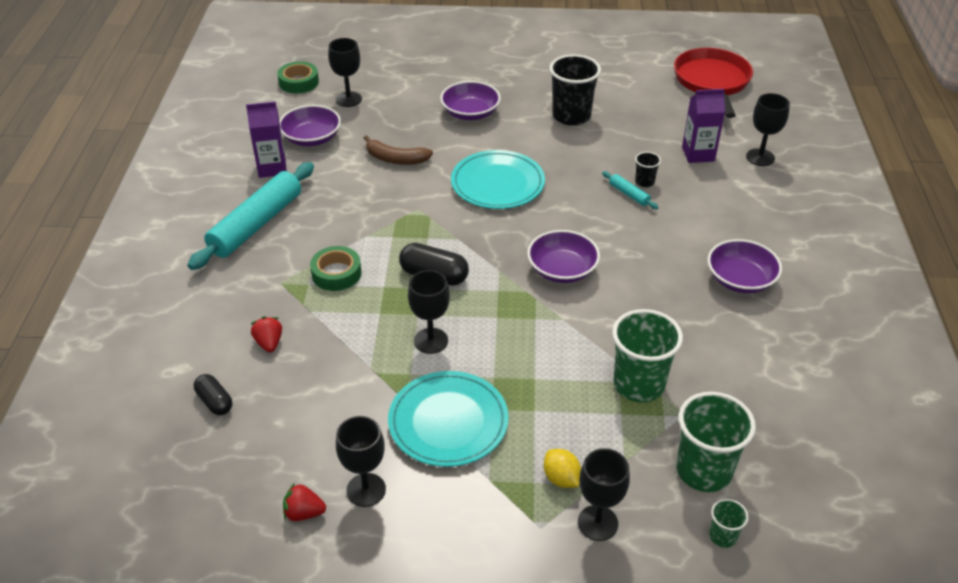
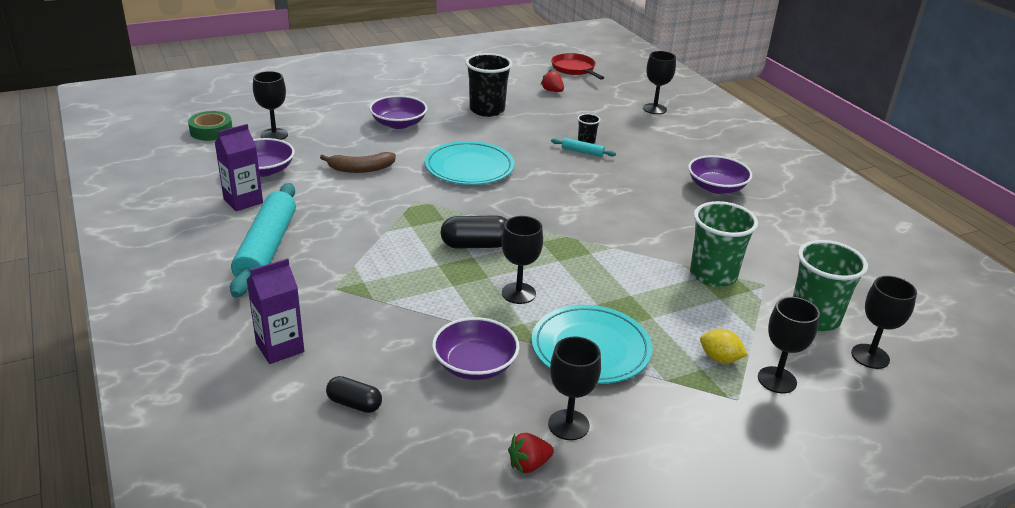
camera: 30 degrees left, 10 degrees down
red strawberry [251,316,282,352] -> red strawberry moved to [541,70,564,92]
green tape [310,246,362,291] -> none
purple bowl [527,230,600,283] -> purple bowl moved to [432,317,520,380]
red pan [674,48,753,118] -> red pan [551,53,604,80], size x0.67
purple carton [682,89,725,163] -> purple carton moved to [247,258,304,364]
green cup [709,499,749,548] -> black goblet [851,276,917,369]

